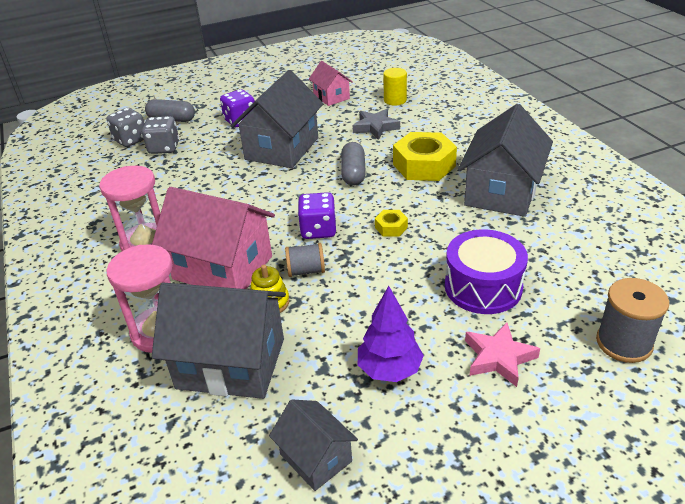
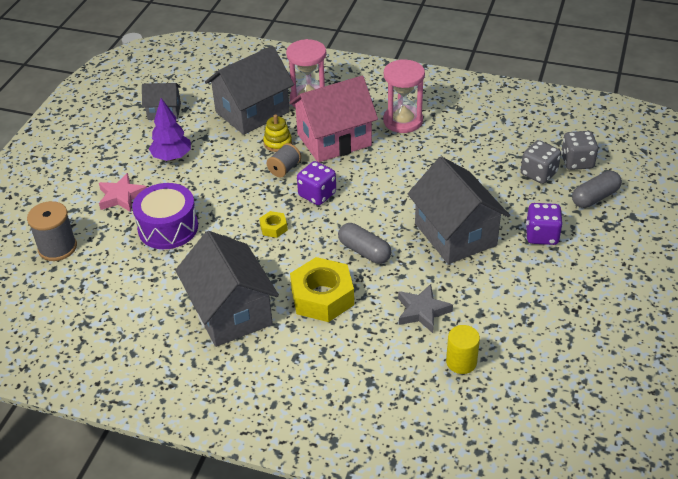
camera: 130 degrees right, 5 degrees up
pink house [309,61,353,106] -> none

